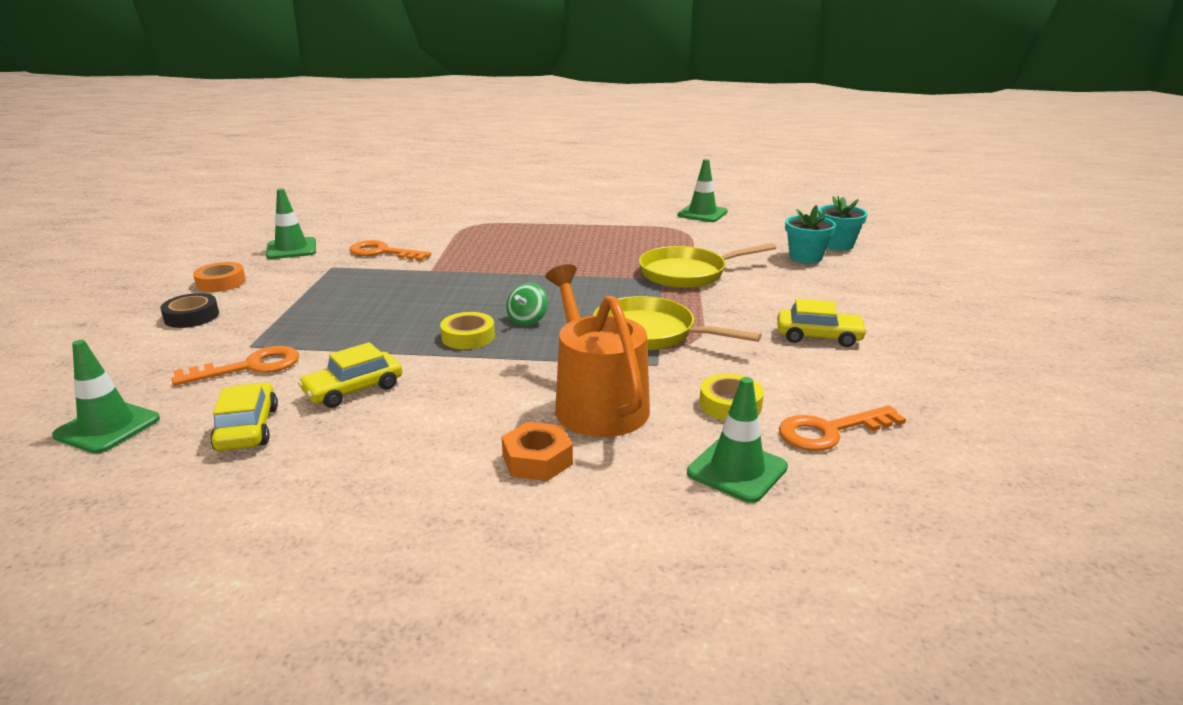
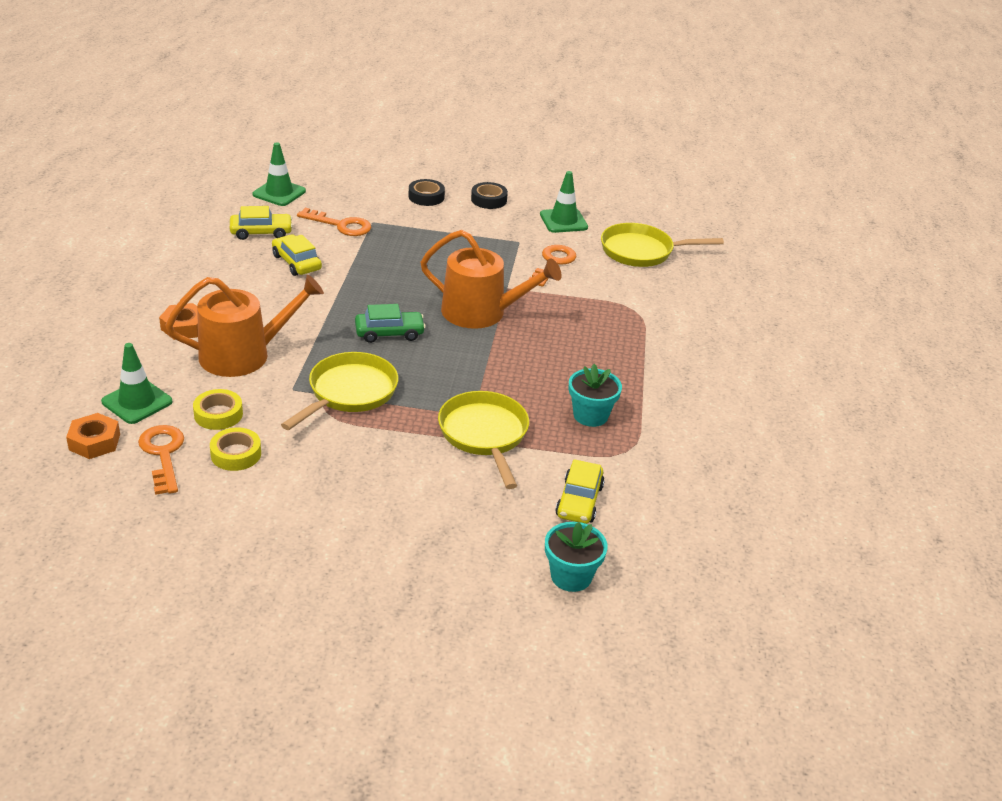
camera: 90 degrees right, 10 degrees up
orange key [172,346,299,386] -> orange key turned 45 degrees counterclockwise [297,207,371,236]
orange tape [193,262,246,292] -> black tape [471,182,508,209]
yellow tape [440,312,495,349] -> yellow tape moved to [210,427,261,471]
green spinning top [506,283,548,326] -> green car [355,304,426,343]
green traffic cone [677,159,728,222] -> none
yellow car [777,299,867,347] -> yellow car moved to [555,459,605,524]
turquoise flower pot [785,205,836,263] -> turquoise flower pot moved to [569,364,622,427]
none -> orange nut [66,413,120,459]
none -> orange watering can [420,230,562,329]
none -> yellow pan [601,223,724,267]

